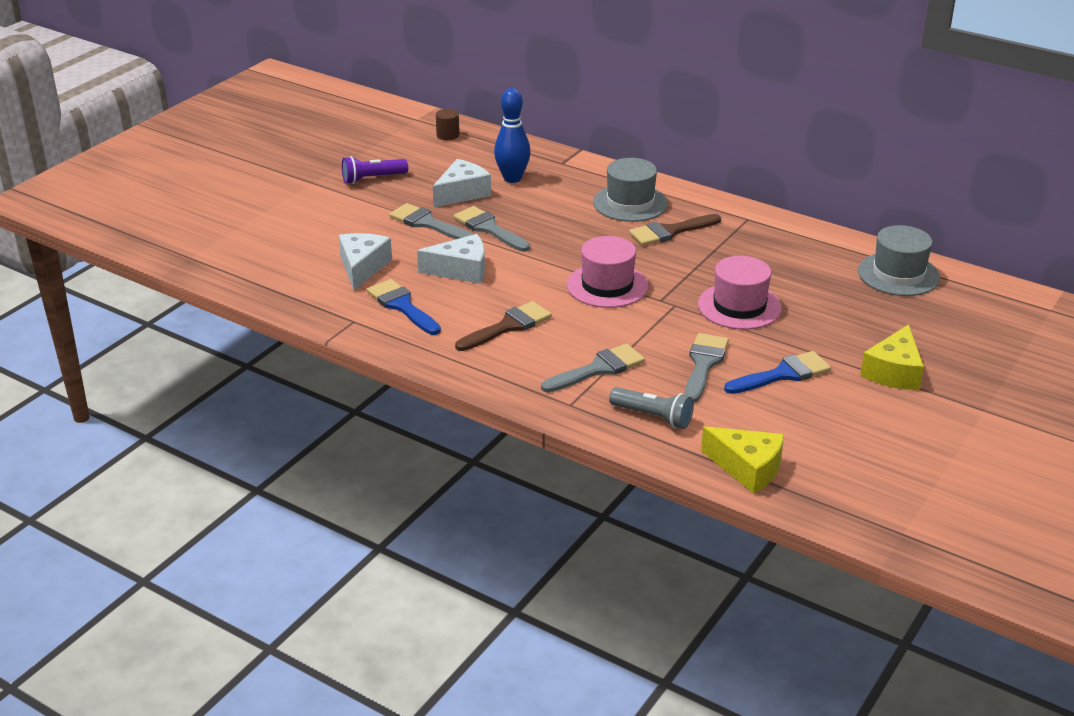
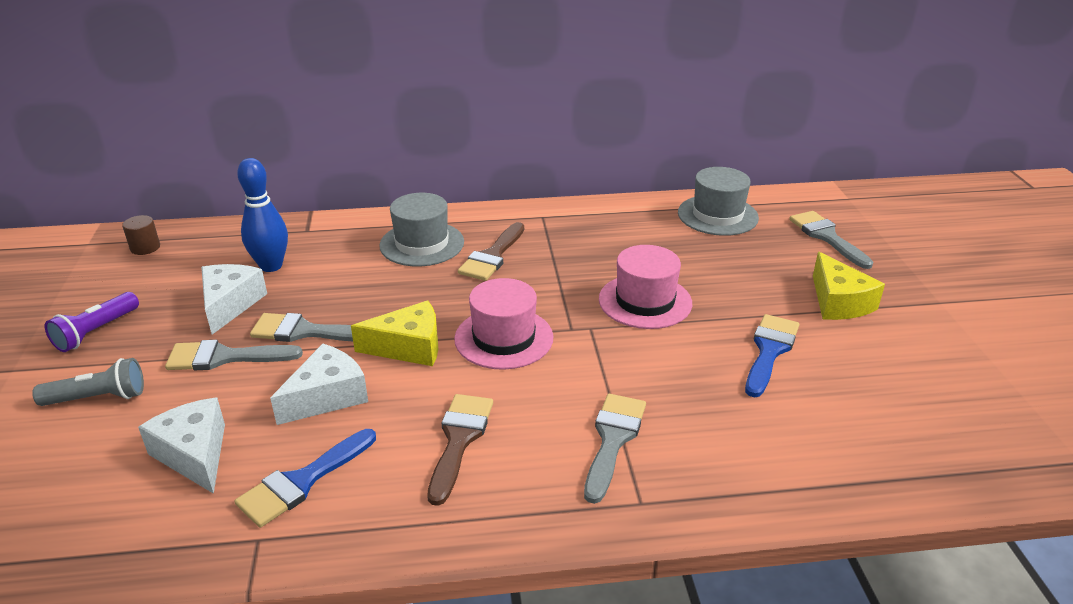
camera: 40 degrees left, 0 degrees up
blue brush [367,279,441,335] -> blue brush turned 60 degrees counterclockwise [234,429,376,528]
grey flashlight [609,387,694,429] -> grey flashlight moved to [32,358,144,406]
grey brush [684,333,729,403] -> grey brush moved to [789,211,873,269]
yellow cheese [701,426,784,494] -> yellow cheese moved to [351,300,438,366]

